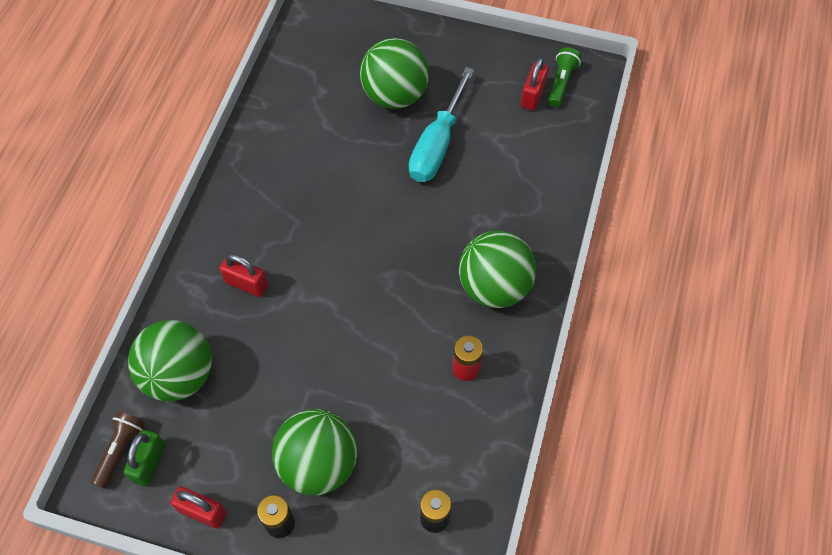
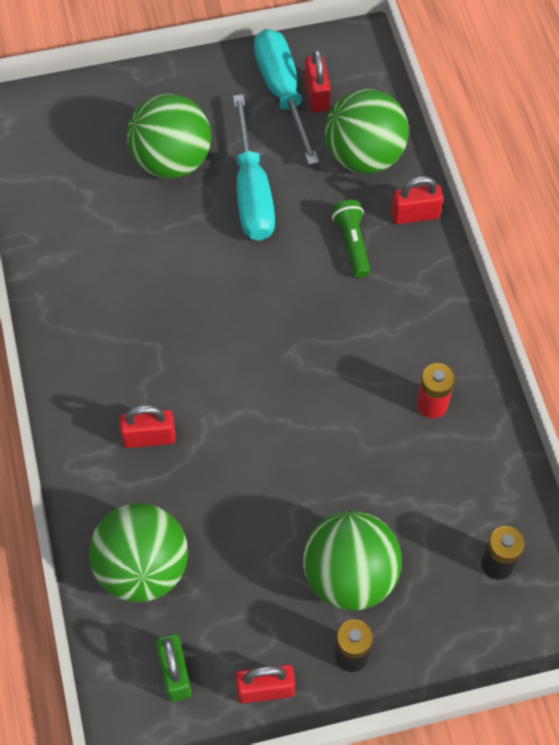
camera: 30 degrees left, 0 degrees up
brown flashlight [91,411,145,489] -> none
green ball [459,231,536,308] -> green ball moved to [325,89,409,174]
green flashlight [548,47,582,107] -> green flashlight moved to [332,200,370,278]
none -> turquoise screwdriver [254,29,319,165]
none -> red padlock [391,176,443,224]

